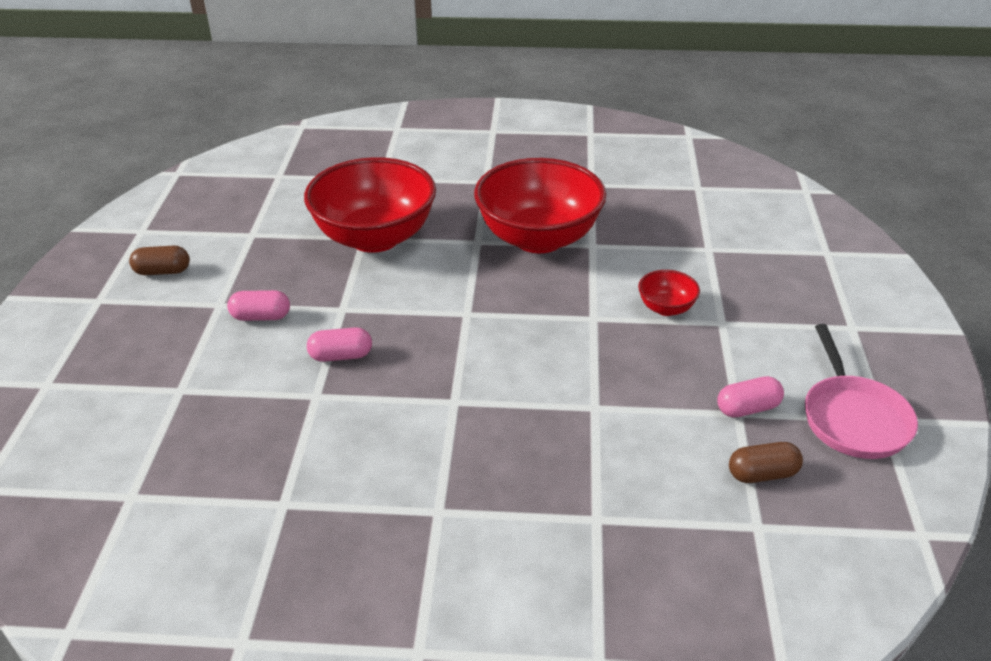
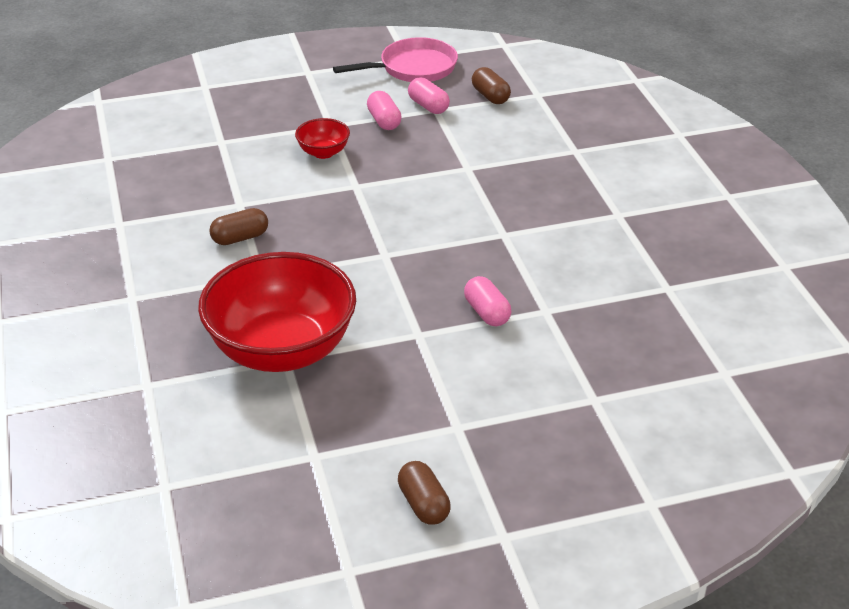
camera: 110 degrees left, 0 degrees up
pink capsule [227,290,290,321] -> pink capsule moved to [367,91,402,130]
red bowl [474,158,606,253] -> brown capsule [209,208,268,245]

